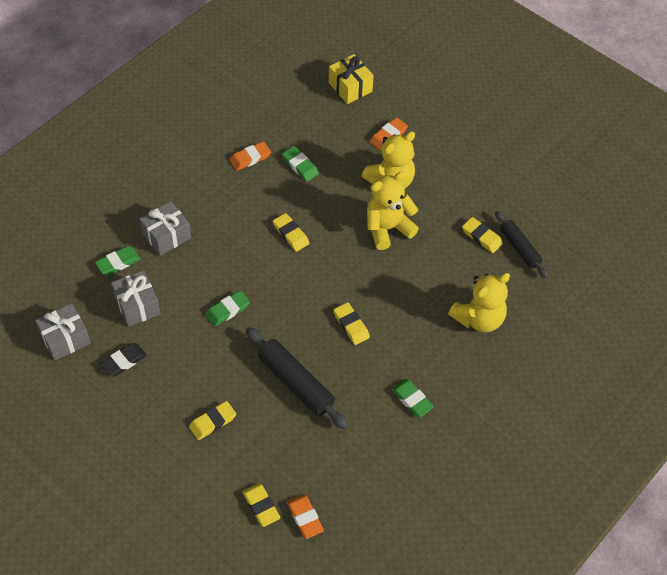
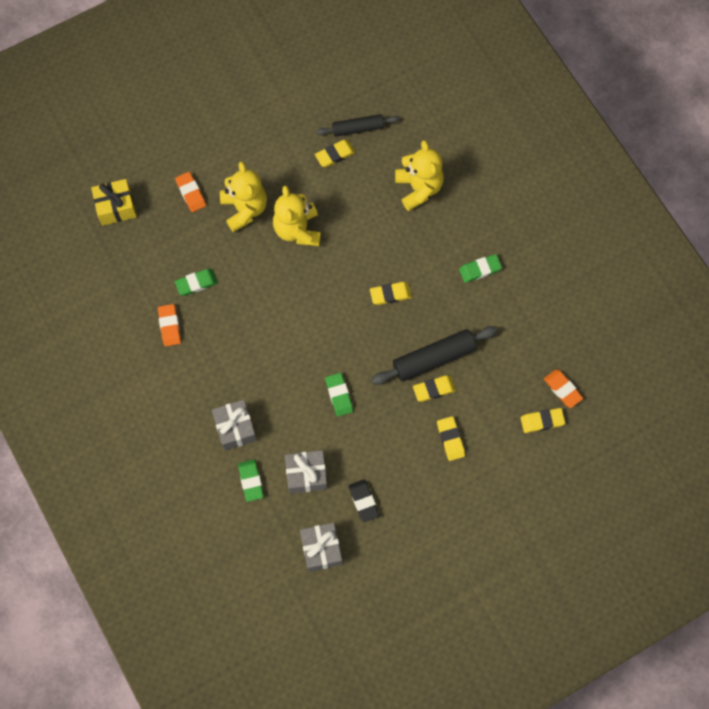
camera: 70 degrees left, 15 degrees up
yellow eraser [273,213,309,252] -> yellow eraser moved to [413,375,456,402]
orange eraser [287,494,324,539] -> orange eraser turned 60 degrees clockwise [544,369,583,408]

